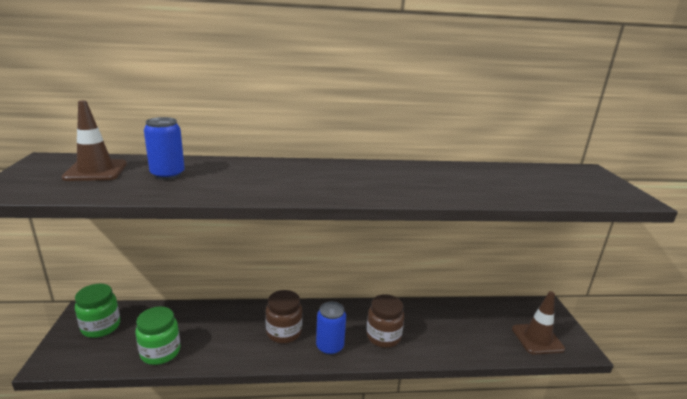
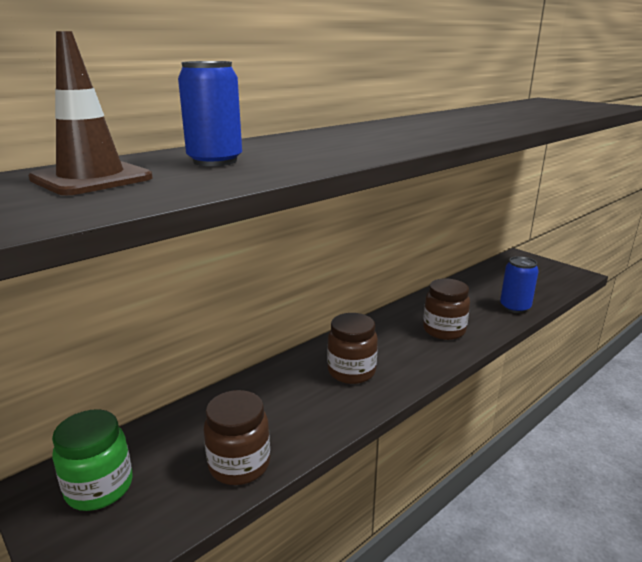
camera: 35 degrees left, 0 degrees up
green jar [136,306,181,365] -> brown jar [204,390,270,485]
blue can [316,302,346,355] -> blue can moved to [500,256,539,313]
brown traffic cone [512,291,565,355] -> none

